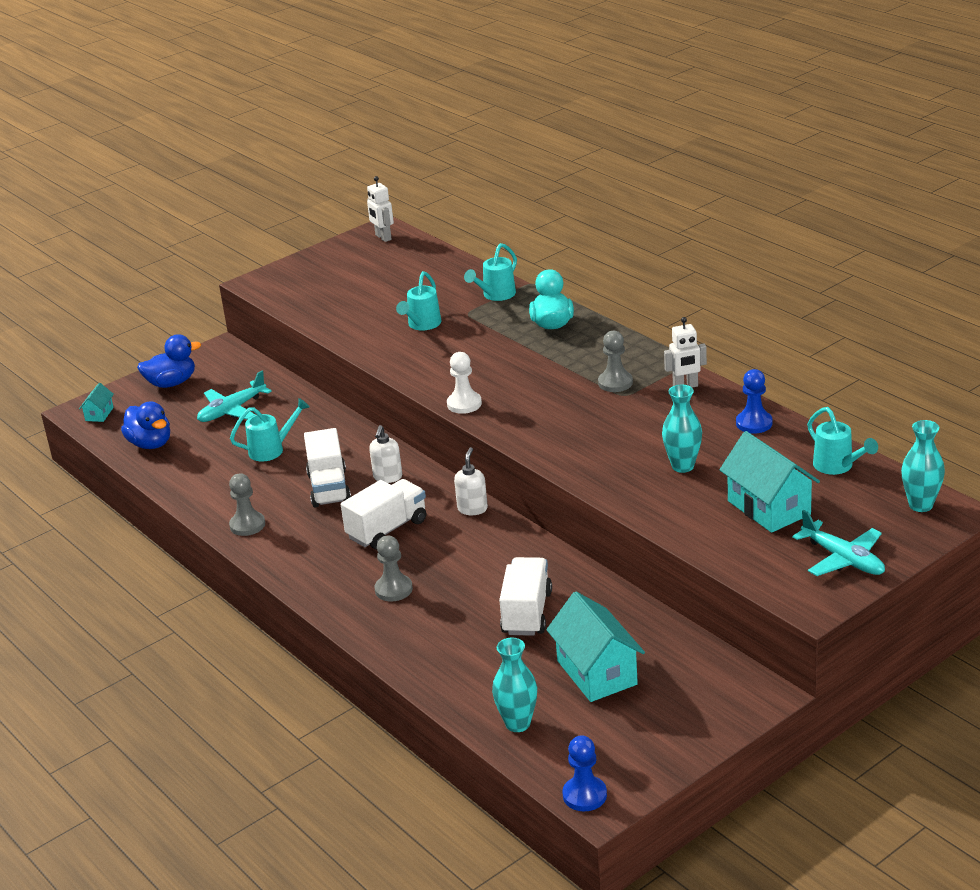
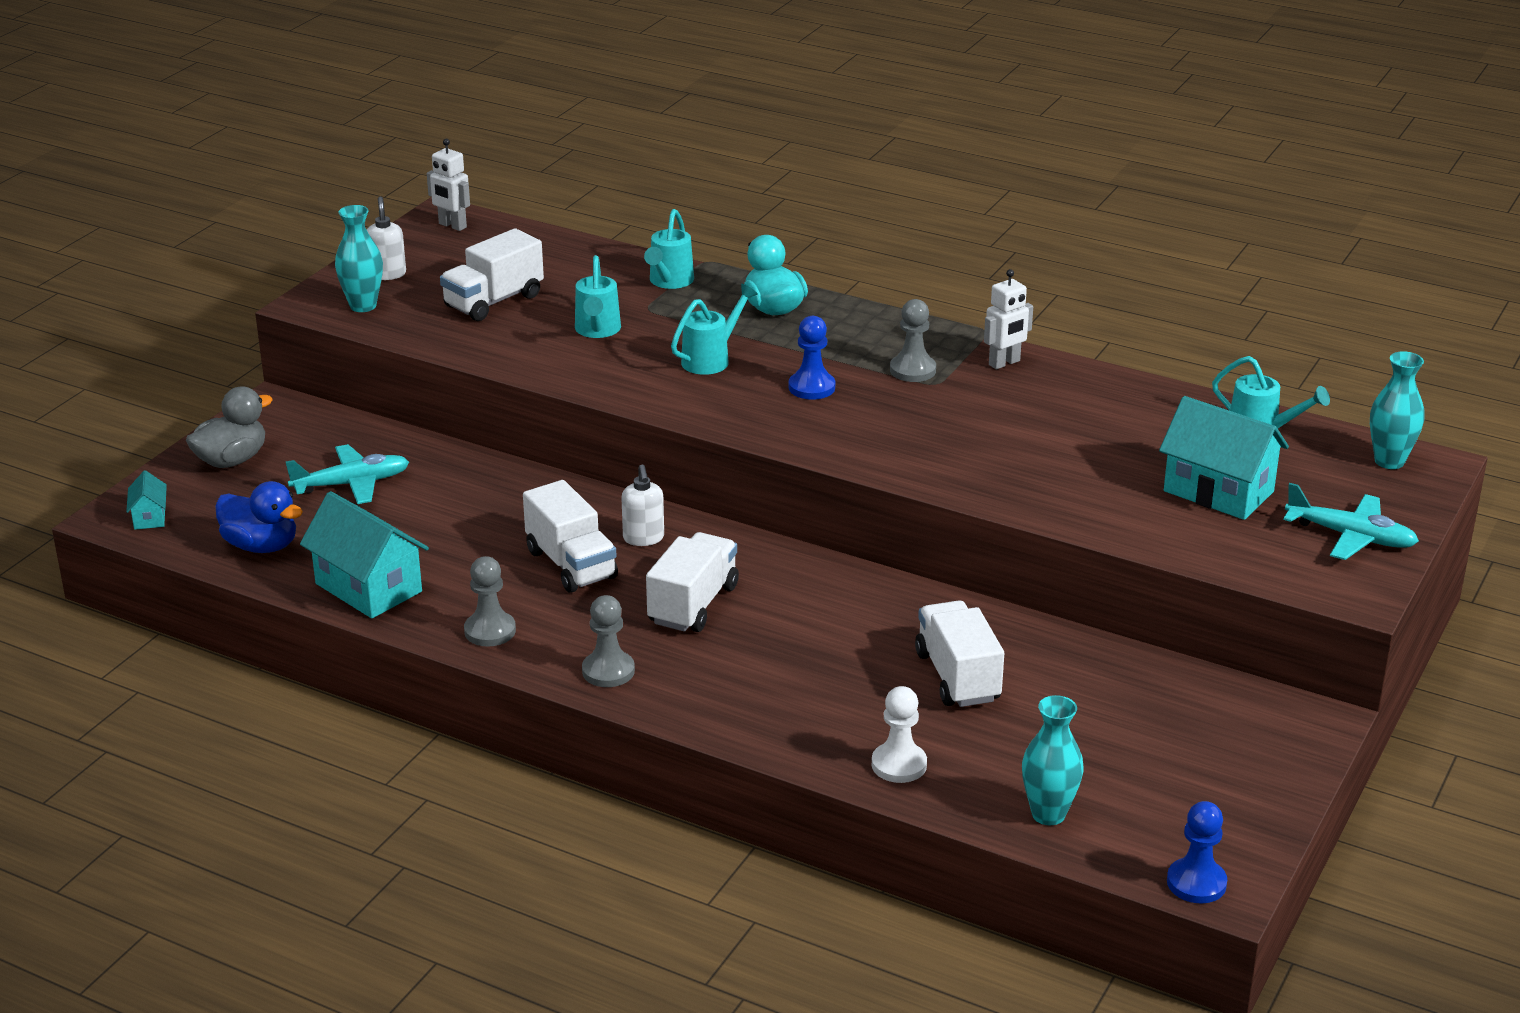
camera: 25 degrees left, 0 degrees up
blue duck [137,334,201,388] -> grey duck [186,387,273,468]
turquoise plane [197,371,272,422] -> turquoise plane turned 135 degrees counterclockwise [286,444,409,504]
turquoise watering can [230,398,310,461] -> turquoise watering can moved to [671,284,758,375]
grey pawn [375,536,413,601] -> grey pawn moved to [582,595,635,687]
white pawn [447,352,482,414] -> white pawn moved to [872,686,927,783]
white soap dispenser [454,447,488,515] -> white soap dispenser moved to [367,197,406,280]
turquoise house [546,592,645,702] -> turquoise house moved to [300,491,429,618]
turquoise vase [662,385,702,473] -> turquoise vase moved to [335,205,383,312]
blue pawn [736,369,773,434] -> blue pawn moved to [789,316,835,400]
none -> white truck [440,228,544,321]

